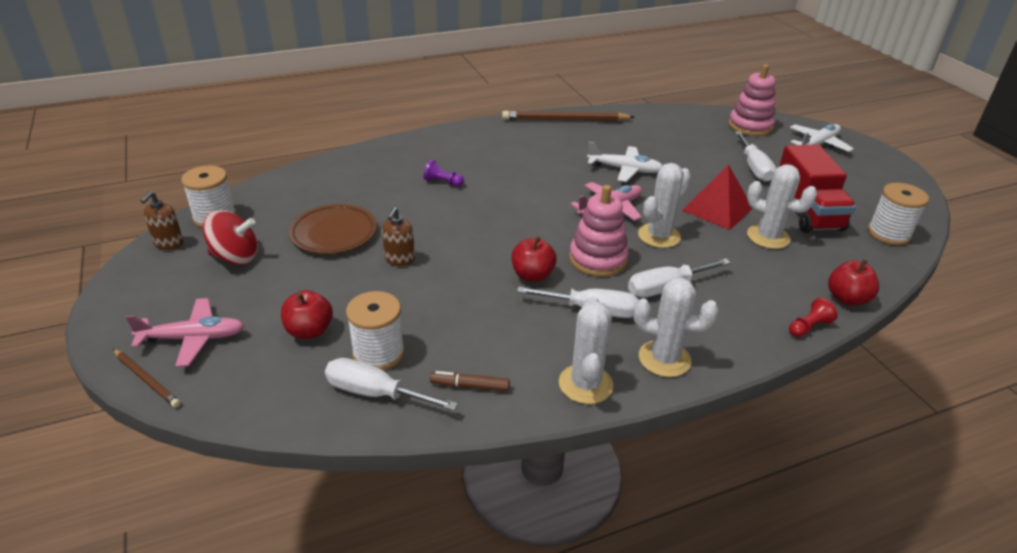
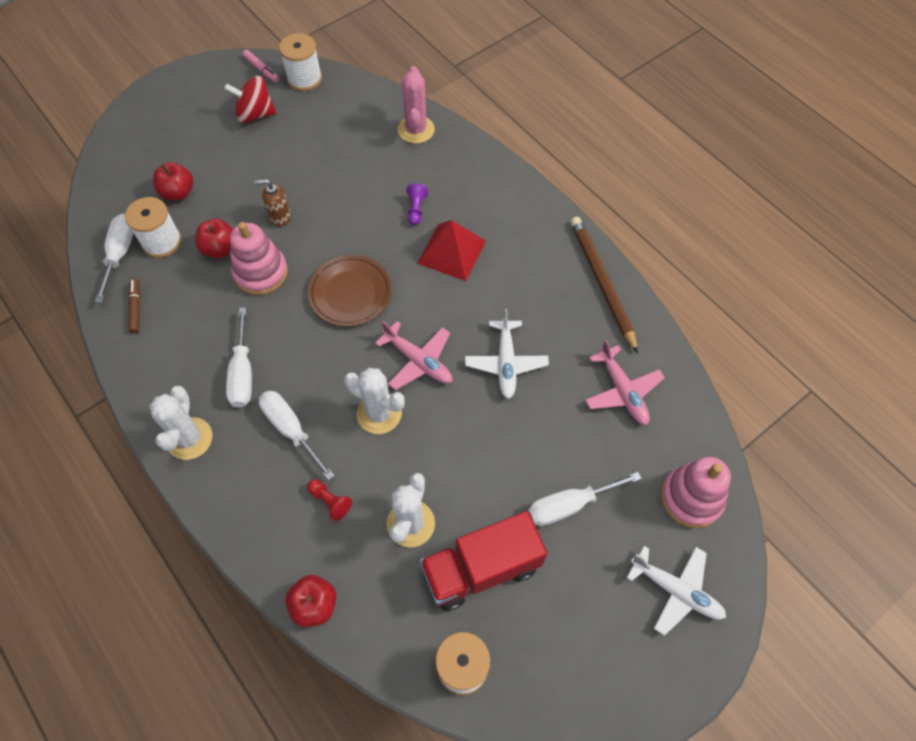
camera: 75 degrees right, 25 degrees up
brown pencil [113,349,180,407] -> none
pink plane [126,298,244,367] -> pink plane moved to [585,340,665,425]
brown soap dispenser [141,191,183,250] -> pink marker [242,50,279,82]
red spinning top [203,210,258,265] -> red spinning top turned 105 degrees clockwise [224,76,276,123]
brown plate [289,204,377,254] -> brown plate moved to [308,255,392,327]
red apple [511,237,557,282] -> red apple moved to [195,219,233,258]
white cactus [559,296,613,404] -> none
pink stacking toy [569,185,629,277] -> pink stacking toy moved to [230,222,288,295]
red pyramid [682,164,752,230] -> red pyramid moved to [417,220,486,281]
red pawn [789,298,837,337] -> red pawn moved to [307,479,352,521]
none -> pink cactus [398,66,435,144]

